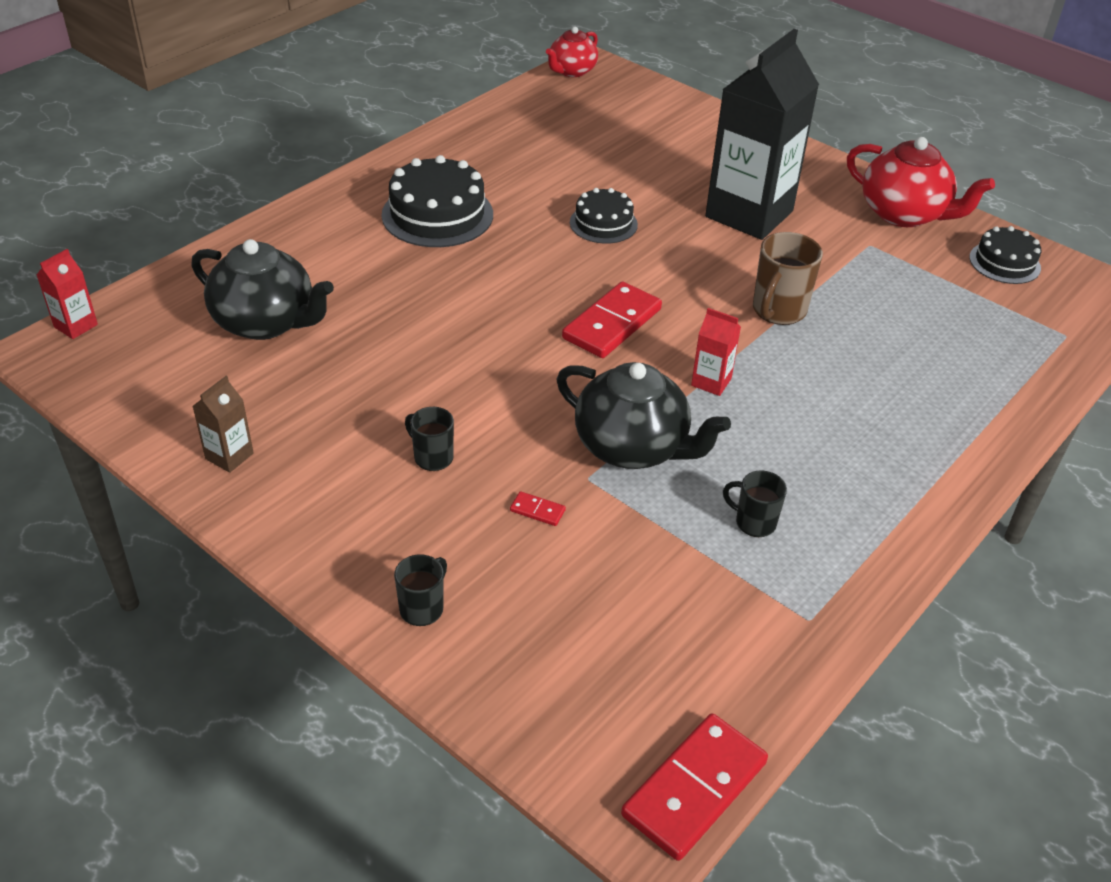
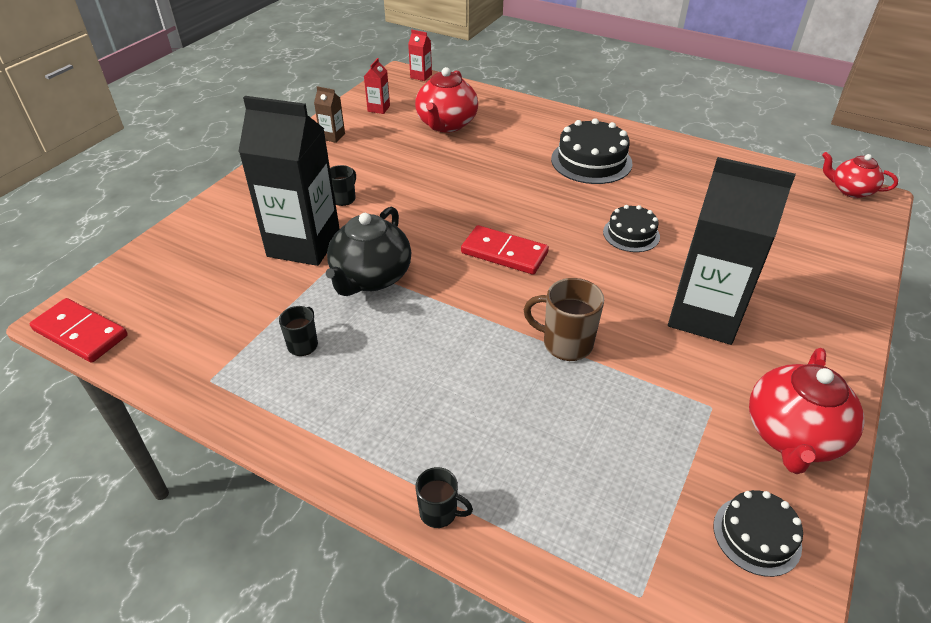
camera: 80 degrees right, 0 degrees up
black teapot [191,239,334,340] -> red teapot [415,67,478,133]
black mug [394,554,447,626] -> black mug moved to [415,467,473,528]
red domino [510,491,566,526] -> black carton [238,96,340,266]
red carton [691,308,741,396] -> red carton moved to [364,58,390,114]

